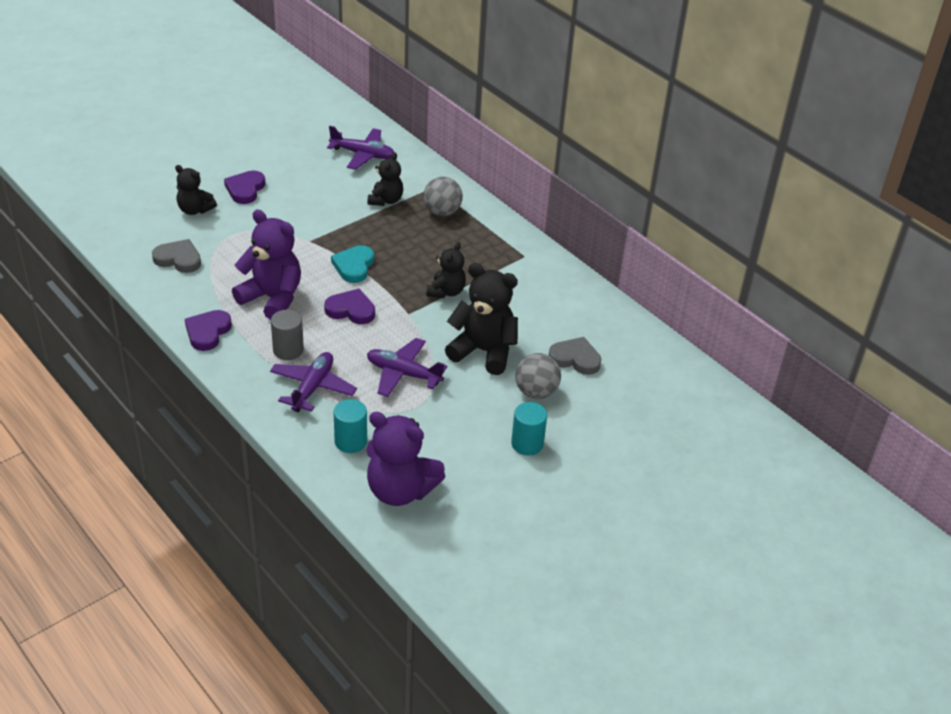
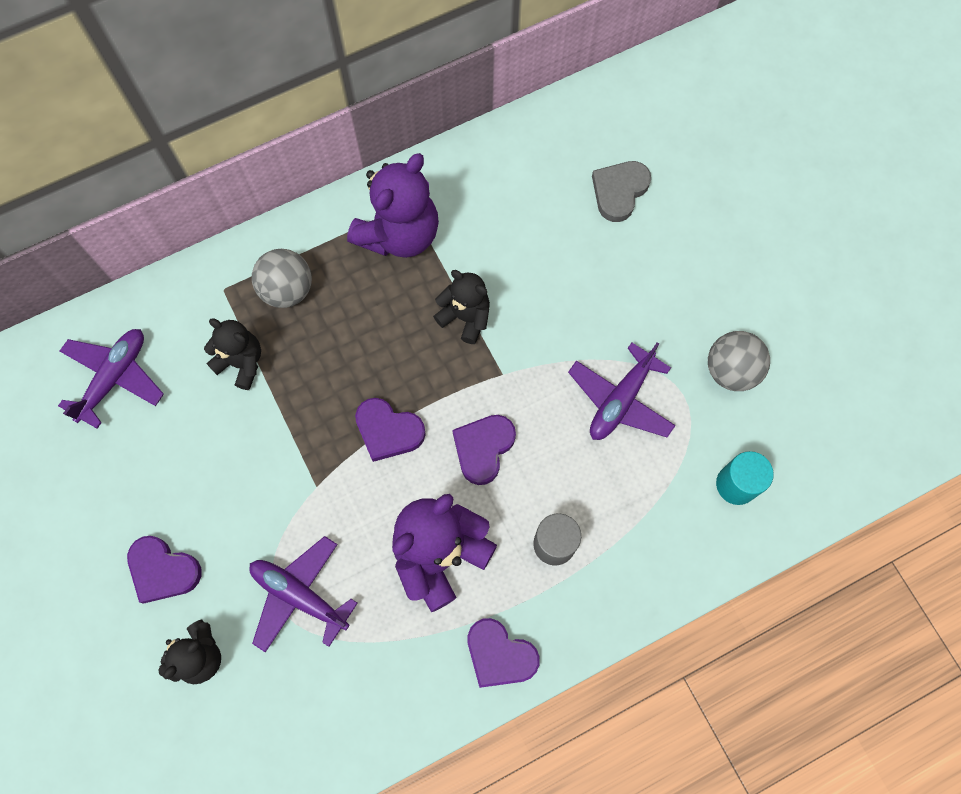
camera: 75 degrees left, 30 degrees up
grey heart [152,239,201,273] -> none
purple plane [270,352,357,412] -> purple plane moved to [249,536,357,653]
turquoise heart [331,245,374,283] -> purple heart [355,398,426,462]
purple teddy bear [366,412,445,506] -> purple teddy bear moved to [347,153,439,258]
black teddy bear [445,263,518,375] -> none
turquoise cylinder [511,402,547,455] -> none
grey ball [515,353,561,399] -> grey ball moved to [708,331,770,391]

